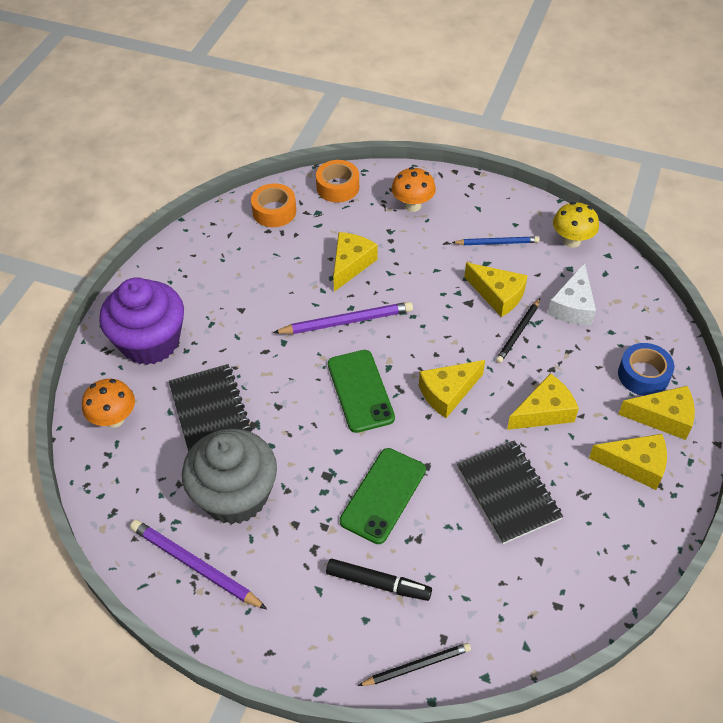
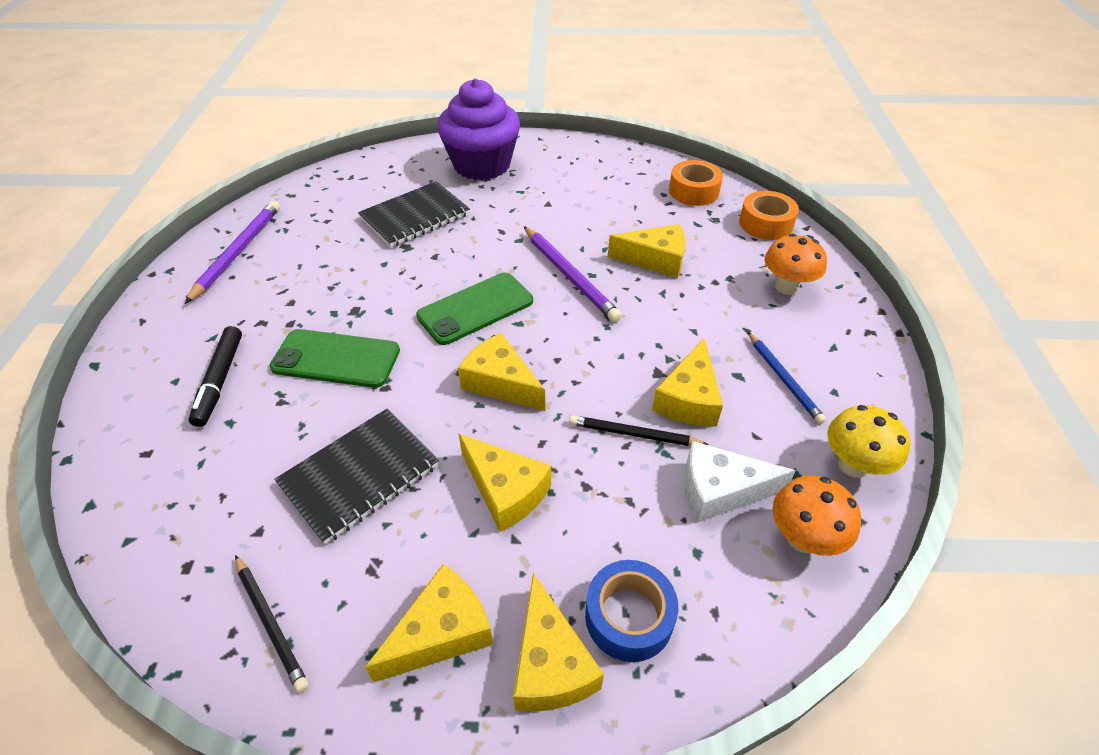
camera: 70 degrees right, 5 degrees down
orange mushroom [82,379,135,428] -> orange mushroom moved to [772,475,861,556]
grey cupcake [182,429,277,525] -> none
black pencil [358,643,471,686] -> black pencil moved to [235,555,309,693]
yellow cheese [589,434,667,490] -> yellow cheese turned 120 degrees counterclockwise [365,564,493,682]

